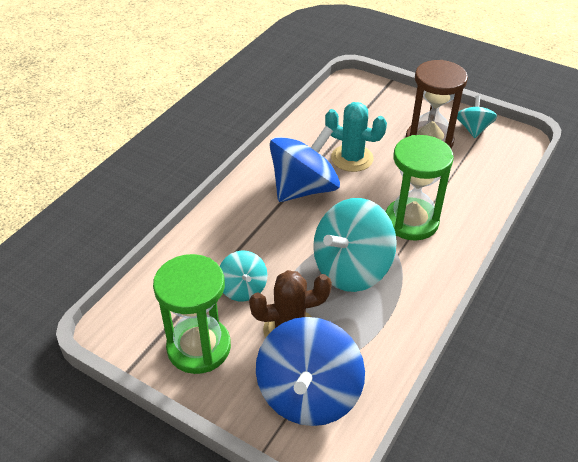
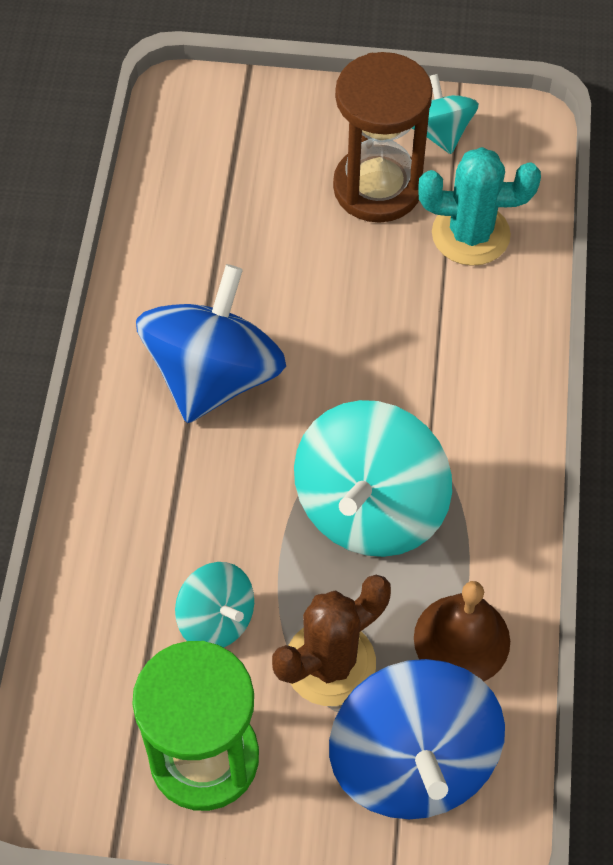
camera: 25 degrees left, 15 degrees up
turquoise cactus [325,102,387,172] -> turquoise cactus moved to [418,147,541,266]
green hourglass [386,135,454,241] -> none
none -> brown bell [414,581,510,681]

